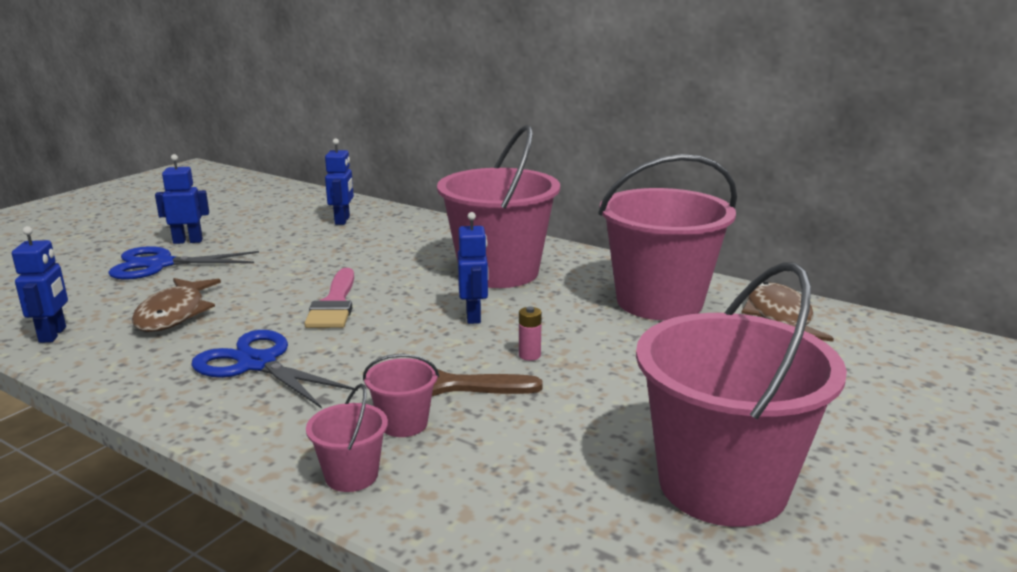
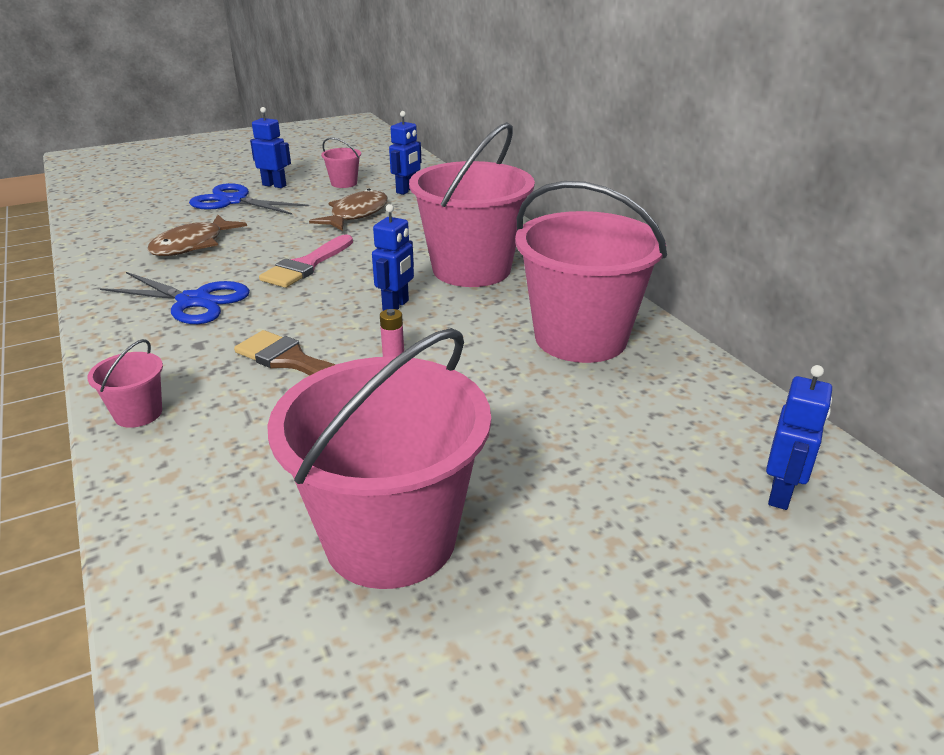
camera: 30 degrees right, 10 degrees up
blue robot [12,226,68,343] -> blue robot moved to [766,365,832,510]
blue scissors [191,330,358,409] -> blue scissors turned 135 degrees clockwise [100,272,250,324]
pink bucket [363,354,439,437] -> pink bucket moved to [321,137,361,188]
brown fish [741,282,834,342] -> brown fish moved to [309,189,388,231]

